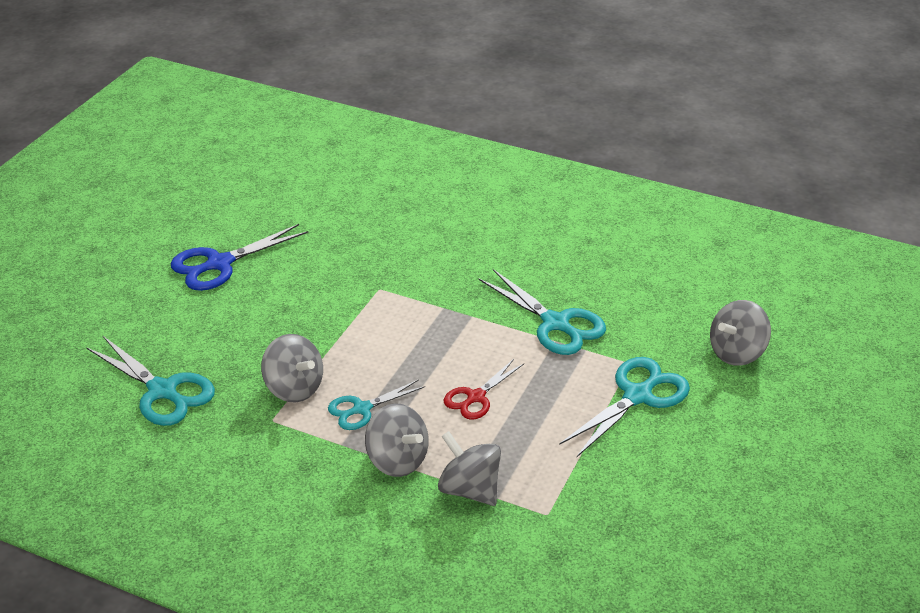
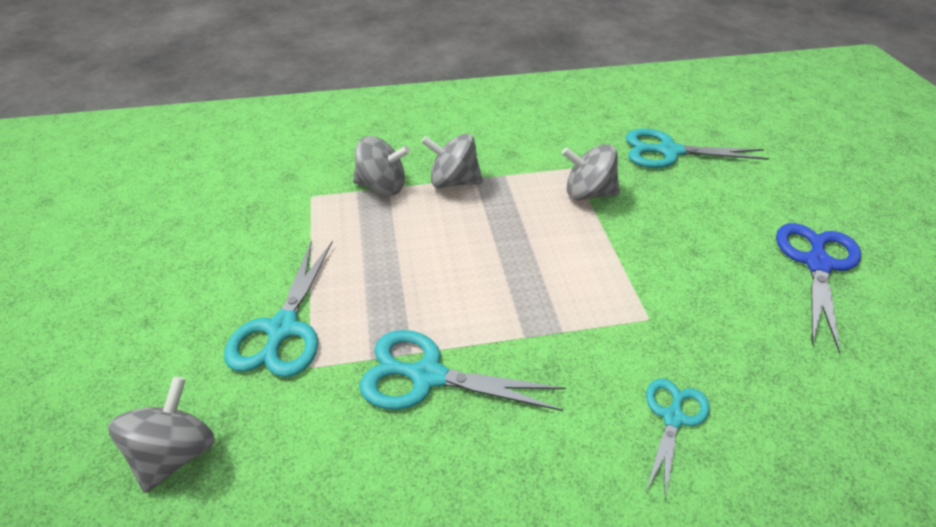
camera: 145 degrees right, 5 degrees up
turquoise scissors [328,379,425,430] -> turquoise scissors moved to [646,379,710,500]
red scissors [444,359,524,420] -> none

